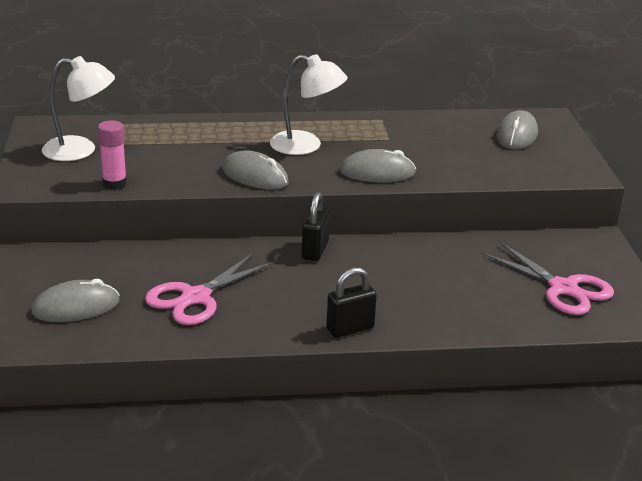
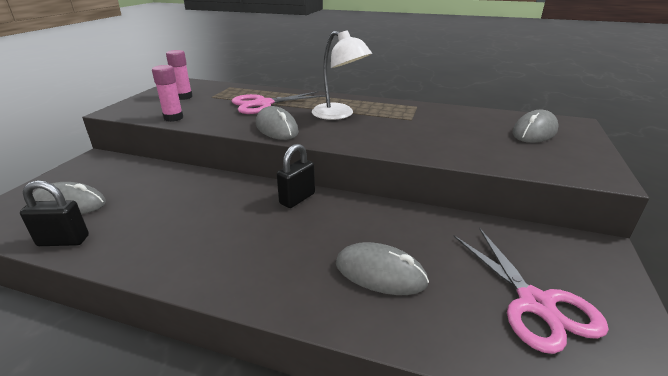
camera: 25 degrees right, 0 degrees up
white lamp [42,56,115,161] -> pink glue stick [166,50,193,100]
pink scissors [145,252,274,325] -> pink scissors moved to [232,91,326,114]
black padlock [326,267,377,338] -> black padlock moved to [20,180,89,246]
grey mouse [340,149,416,182] -> grey mouse moved to [336,242,429,295]

